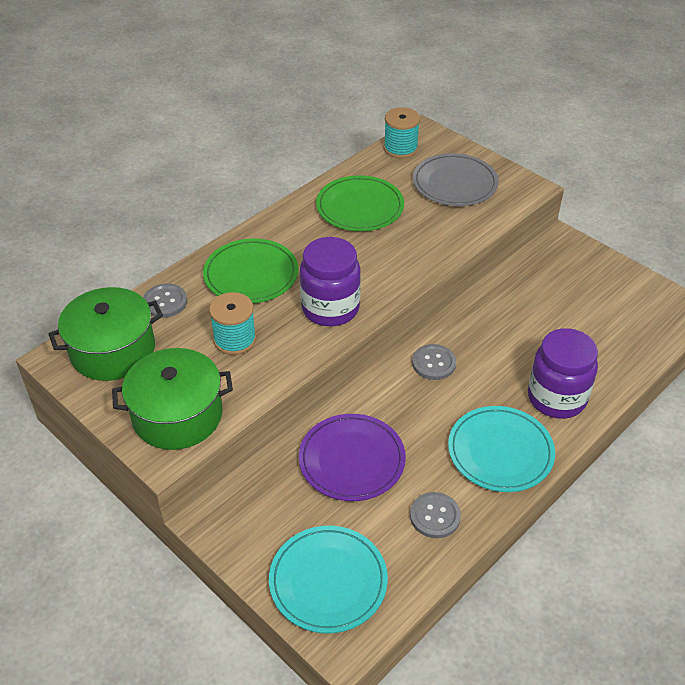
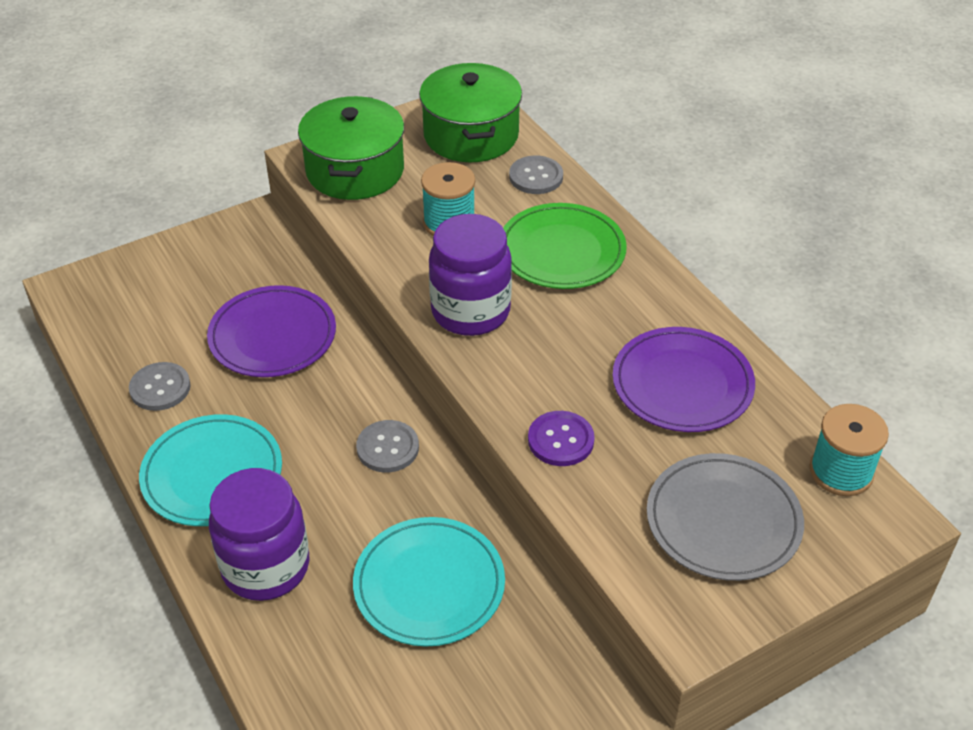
camera: 105 degrees right, 0 degrees up
turquoise plate [269,526,388,633] -> turquoise plate moved to [353,517,505,647]
green plate [316,175,404,231] -> purple plate [613,327,755,432]
none -> purple button [528,411,595,466]

